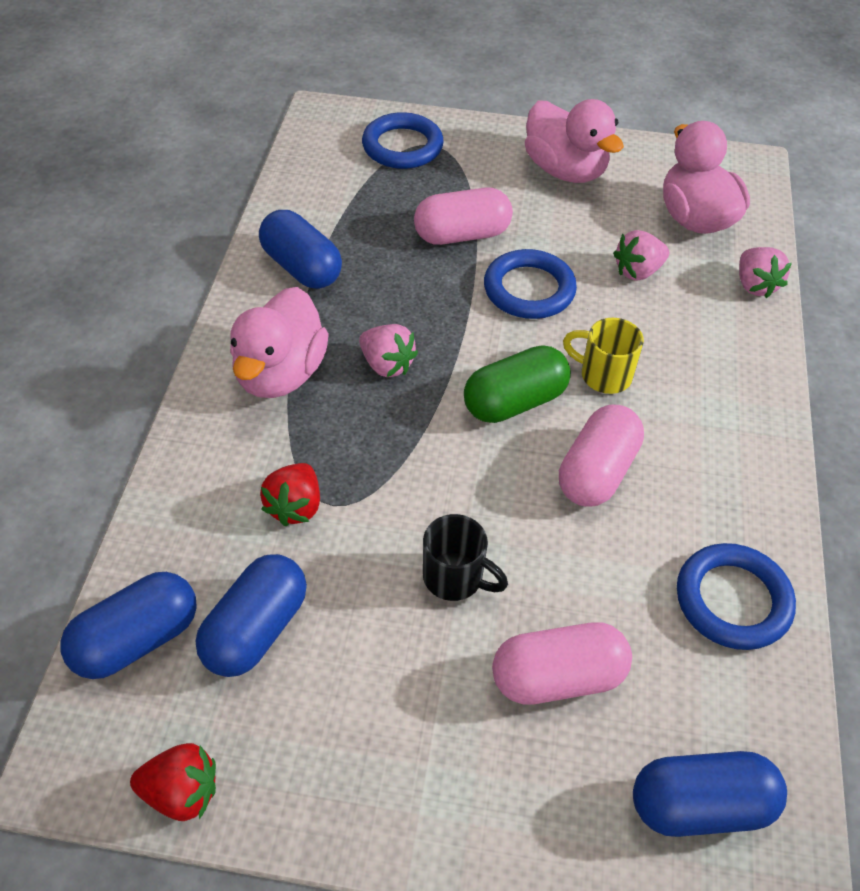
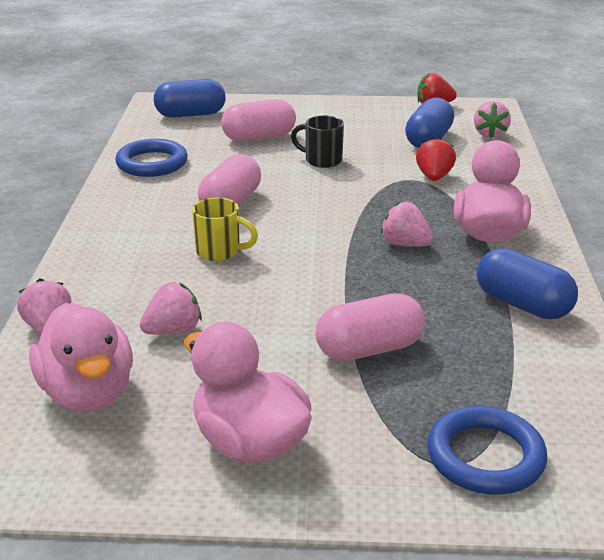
camera: 175 degrees right, 20 degrees down
blue capsule [60,572,197,679] -> pink strawberry [474,101,511,138]
green capsule [464,345,571,423] -> none
blue ring [484,249,577,319] -> none

